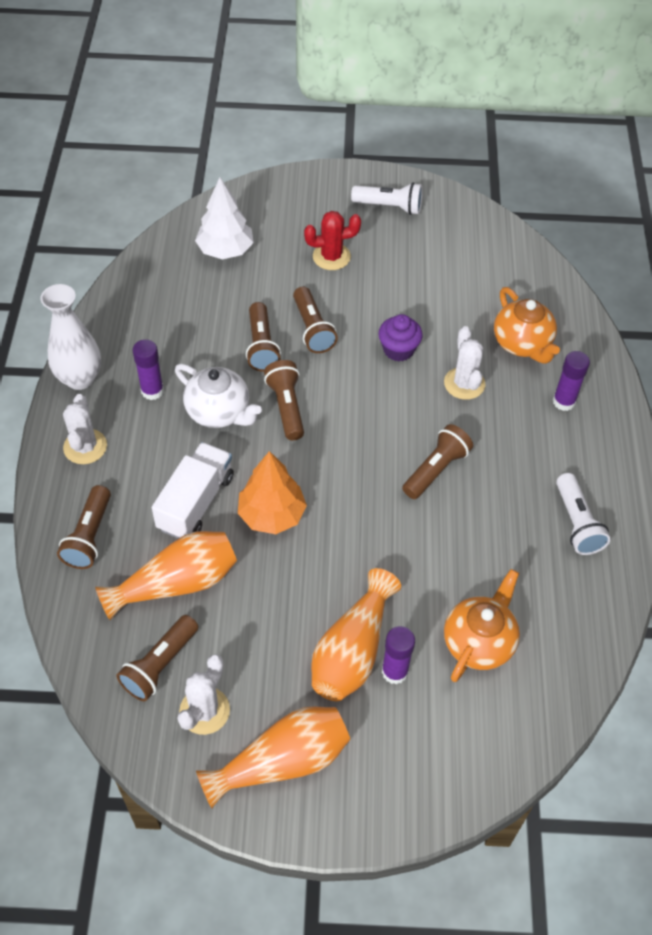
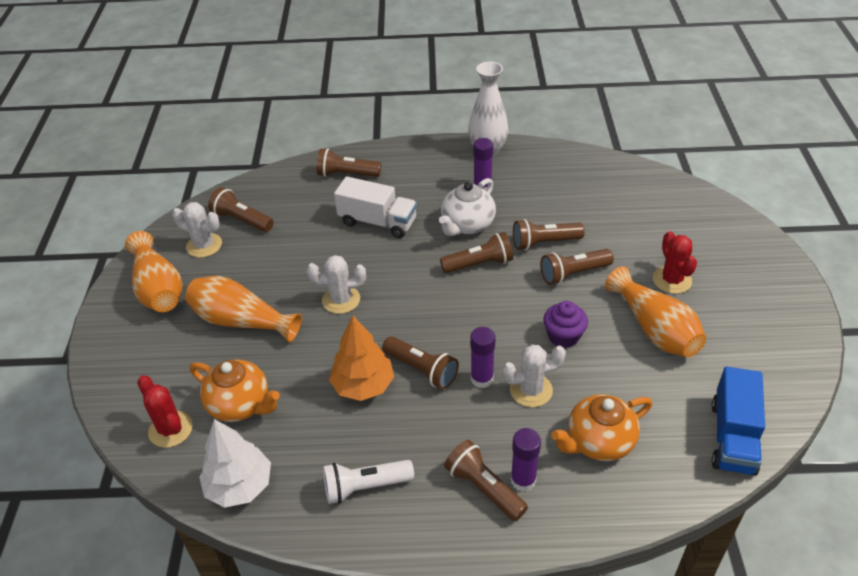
camera: 90 degrees right, 10 degrees down
white cactus [63,394,107,464] -> white cactus moved to [307,255,366,314]
orange vase [95,531,237,620] -> orange vase moved to [605,266,706,357]
white tree [195,177,254,259] -> white tree moved to [199,419,271,508]
orange tree [238,451,307,534] -> orange tree moved to [329,316,394,401]
white flashlight [351,182,423,215] -> none
purple glue stick [382,626,415,684] -> purple glue stick moved to [470,327,496,388]
none -> red cactus [137,375,193,448]
none -> brown flashlight [444,440,528,521]
none -> blue truck [712,367,765,476]

